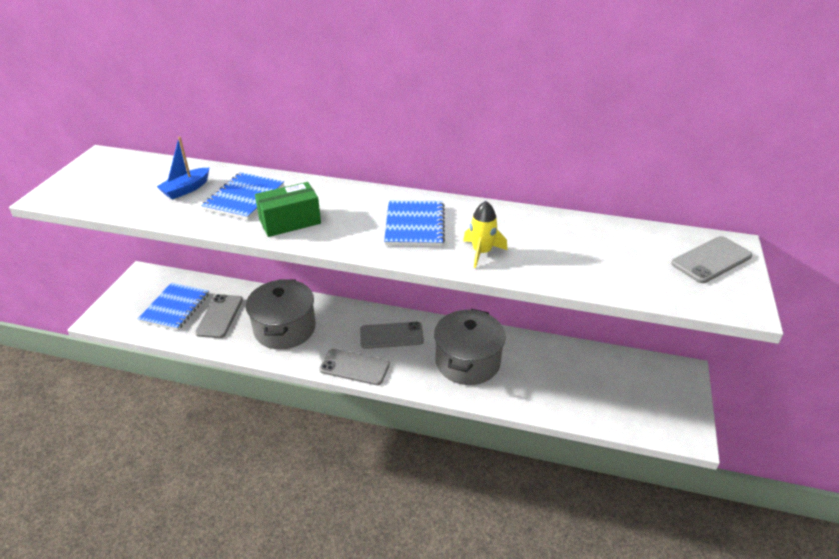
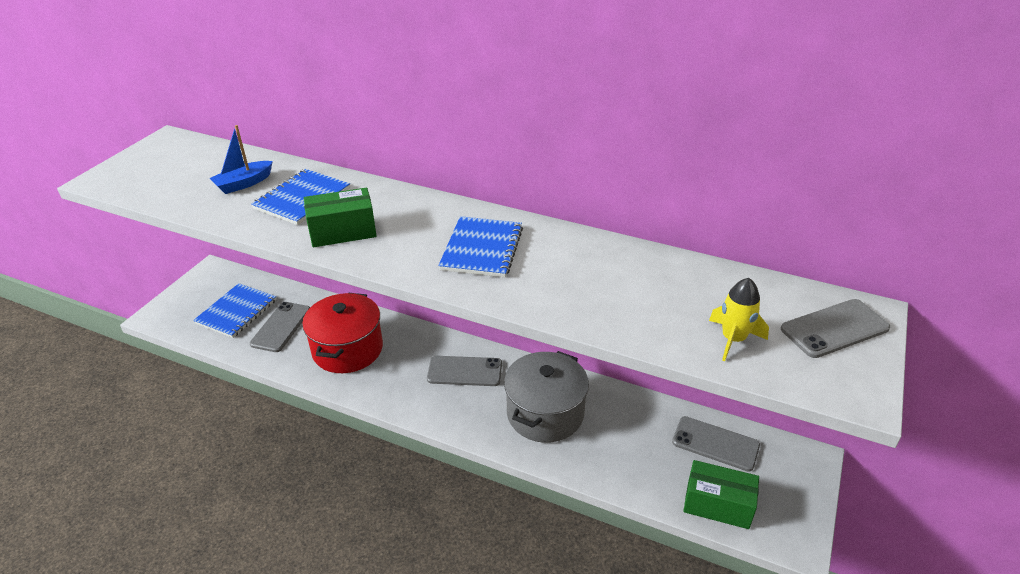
camera: 10 degrees right, 0 degrees up
grey pot [246,280,316,350] -> red pot [302,293,383,373]
grey phone [319,349,390,385] -> grey phone moved to [672,416,760,472]
yellow rocket [463,201,507,268] -> yellow rocket moved to [709,278,769,361]
none -> green box [683,460,759,529]

